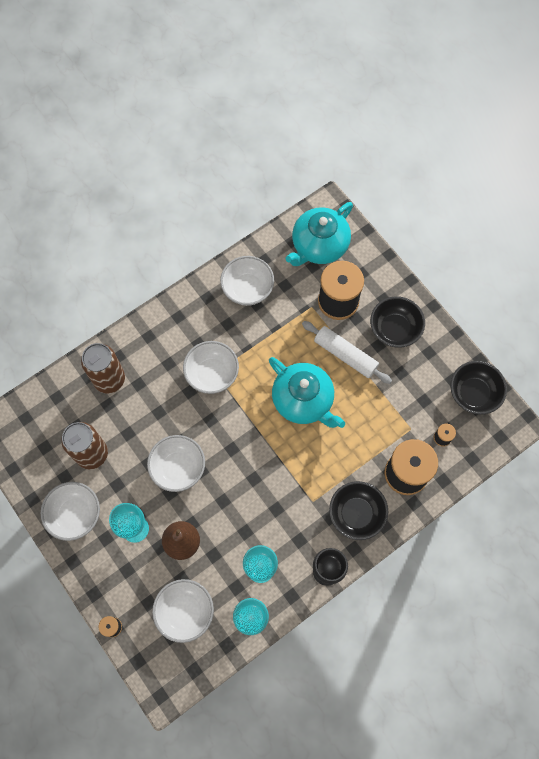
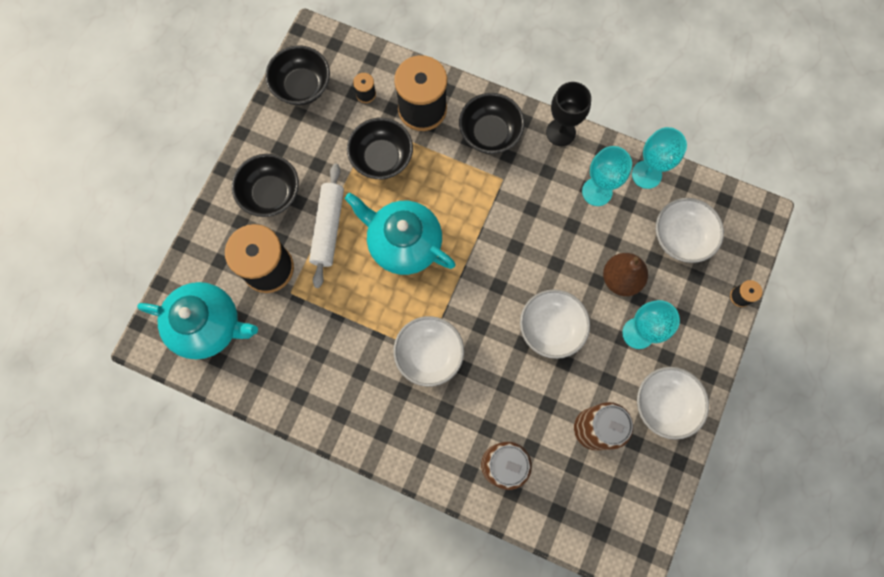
camera: 120 degrees left, 5 degrees up
white bowl [220,256,274,306] -> none
turquoise teapot [269,357,345,428] -> turquoise teapot turned 75 degrees counterclockwise [345,193,456,275]
none -> black bowl [347,118,413,179]

